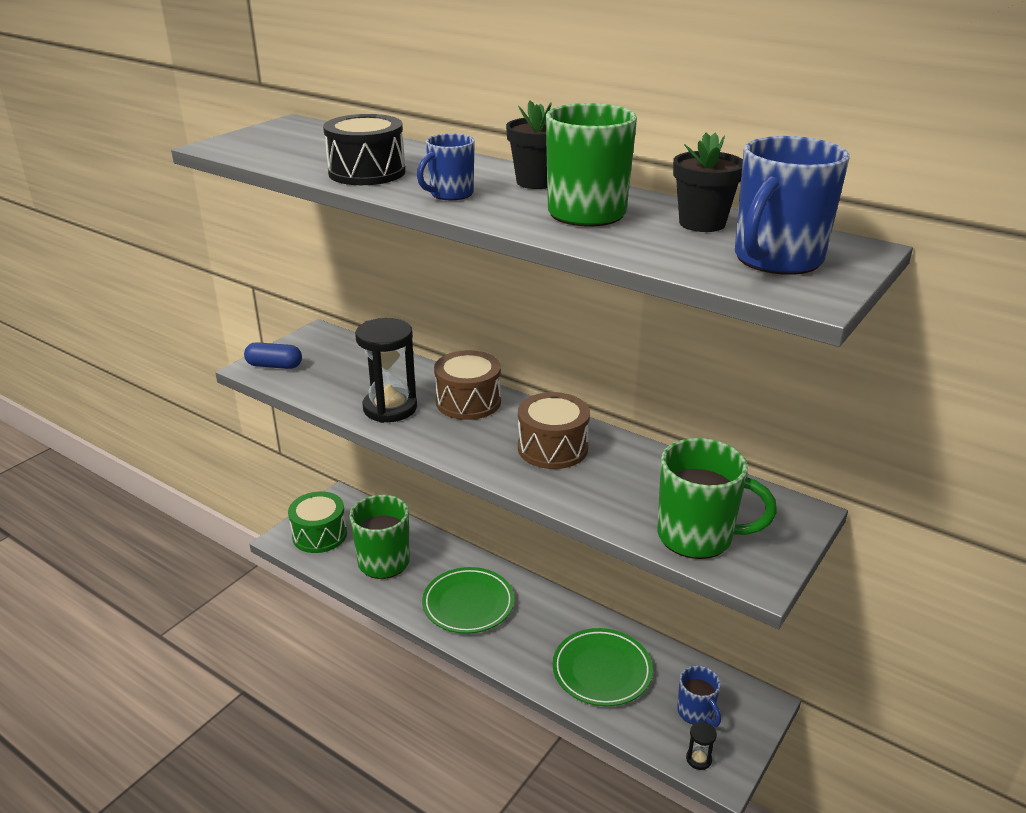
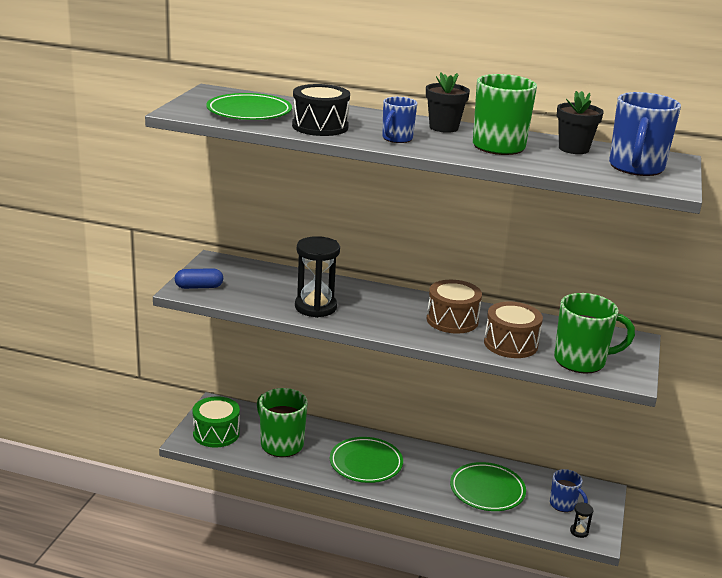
camera: 20 degrees left, 5 degrees down
brown drum [434,350,501,420] -> brown drum moved to [484,302,543,358]
none -> green plate [206,93,292,120]

